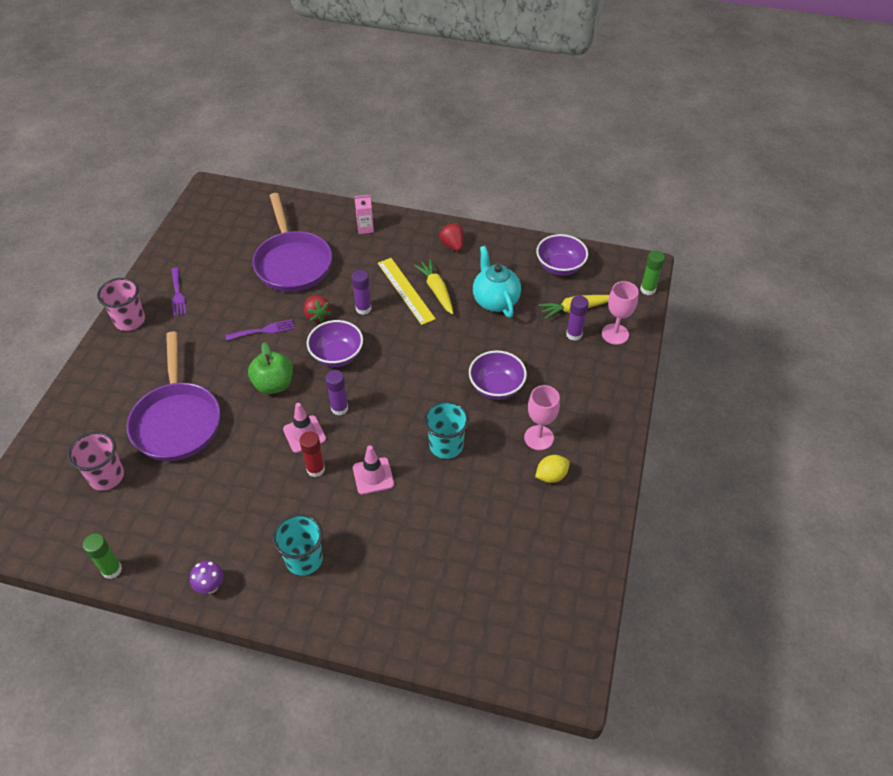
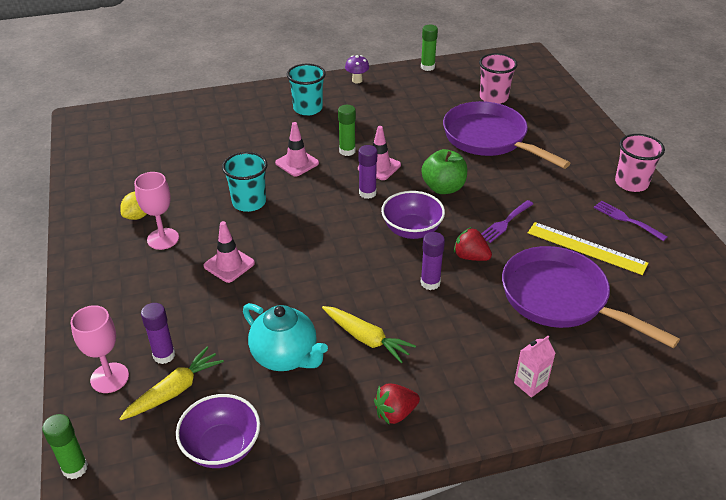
camera: 150 degrees right, 10 degrees down
red glue stick [299,431,325,477] -> green glue stick [338,105,356,156]
yellow ruler [378,258,436,325] -> yellow ruler moved to [528,222,648,275]
red strawberry [439,223,464,251] -> red strawberry turned 120 degrees clockwise [374,383,420,425]
purple bowl [469,350,527,400] -> pink traffic cone [204,221,255,283]

